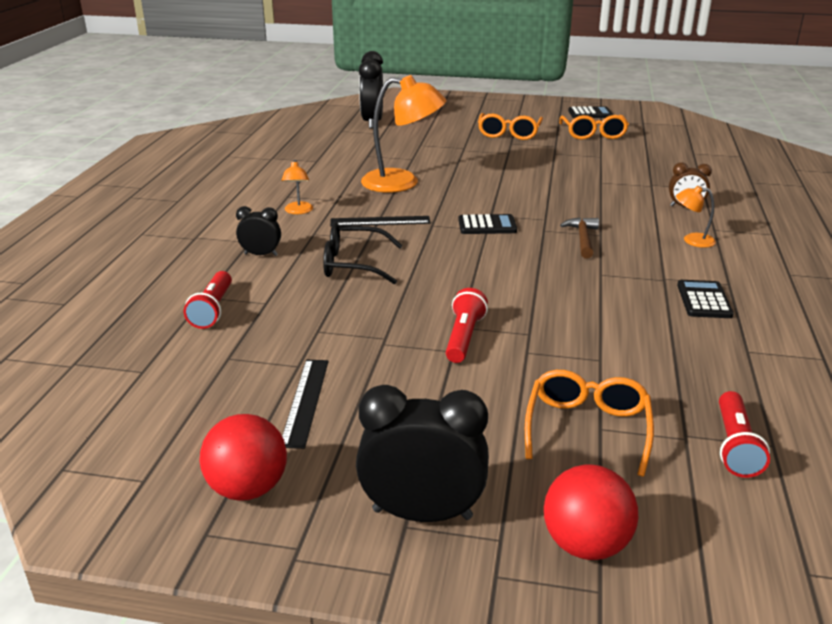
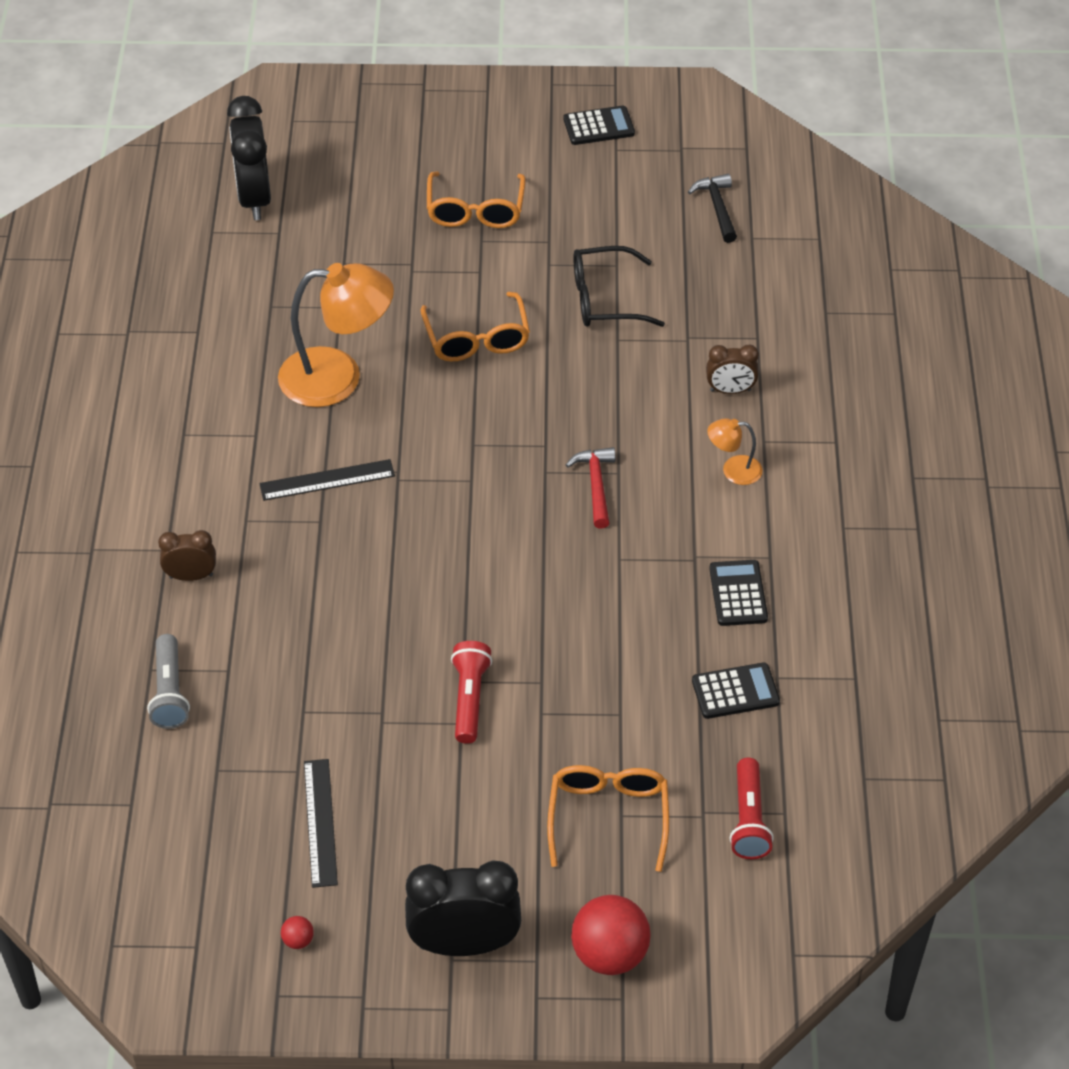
camera: 10 degrees left, 20 degrees up
red flashlight [184,271,232,329] -> grey flashlight [147,634,190,729]
red ball [199,414,287,501] -> red ball [281,916,314,949], size x0.42
black clock [236,206,281,256] -> brown clock [158,530,216,581]
orange lamp [281,160,313,214] -> none
black glasses [323,222,403,284] -> black glasses moved to [573,246,665,327]
black calculator [458,214,517,234] -> black calculator moved to [692,663,780,719]
orange glasses [559,115,629,140] -> orange glasses moved to [421,292,530,362]
brown hammer [560,218,599,259] -> red hammer [566,447,615,529]
none -> black hammer [688,174,737,243]

